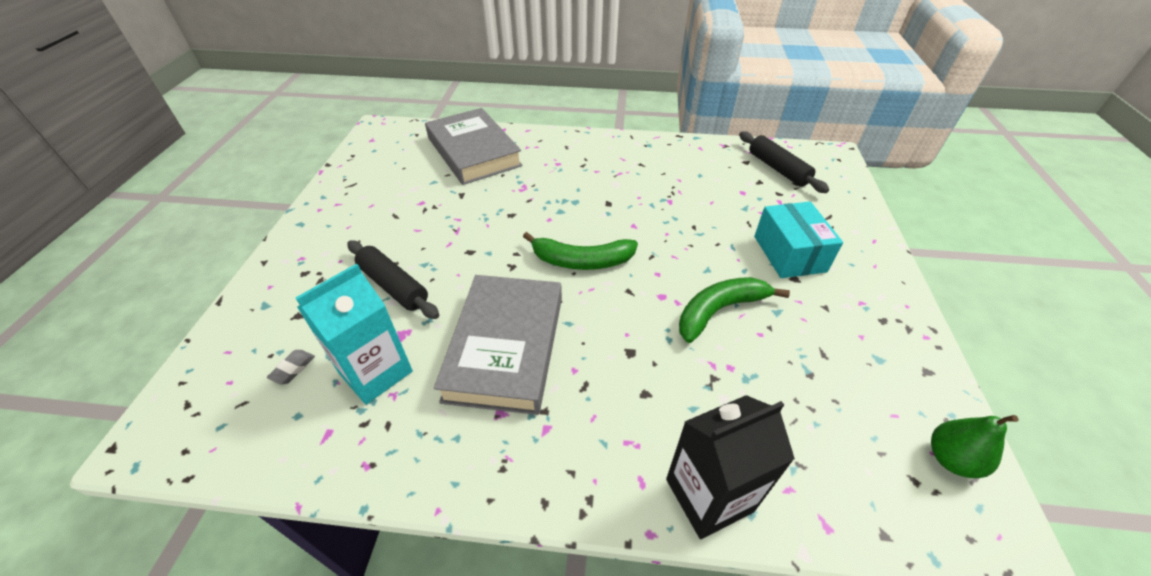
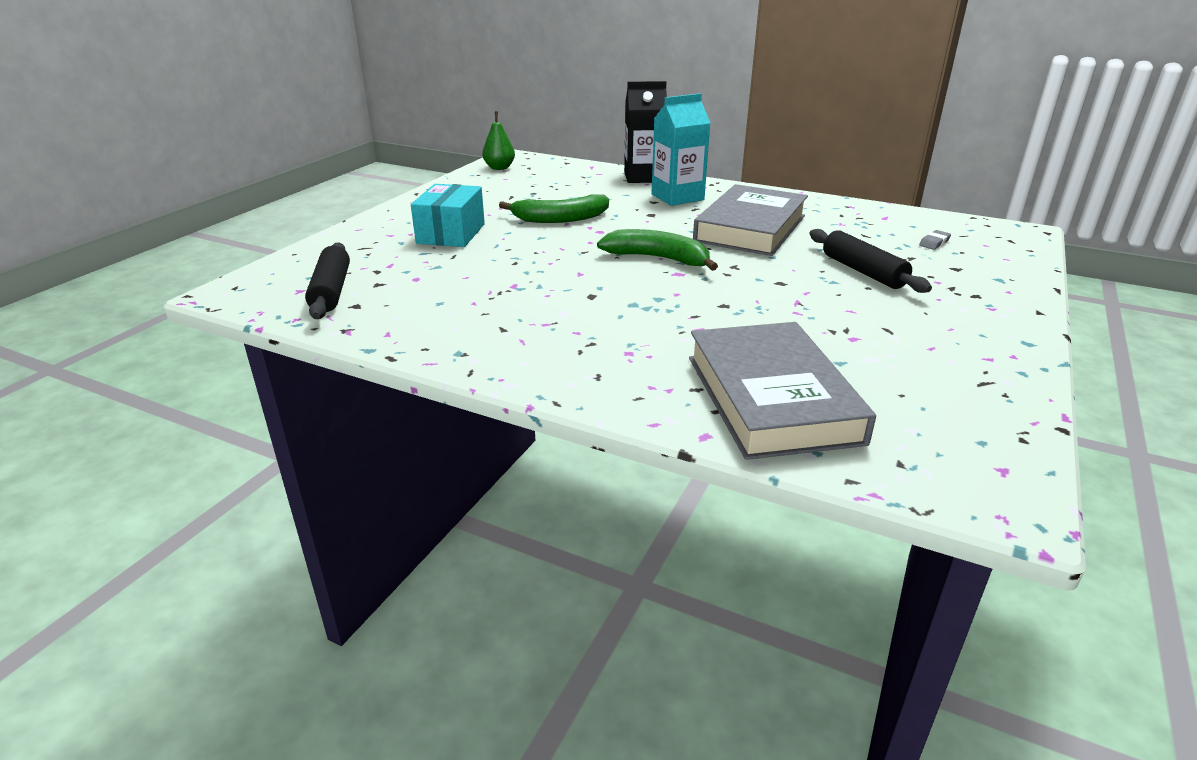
camera: 160 degrees left, 15 degrees down
turquoise carton [295,263,413,405] -> turquoise carton moved to [651,93,710,206]

